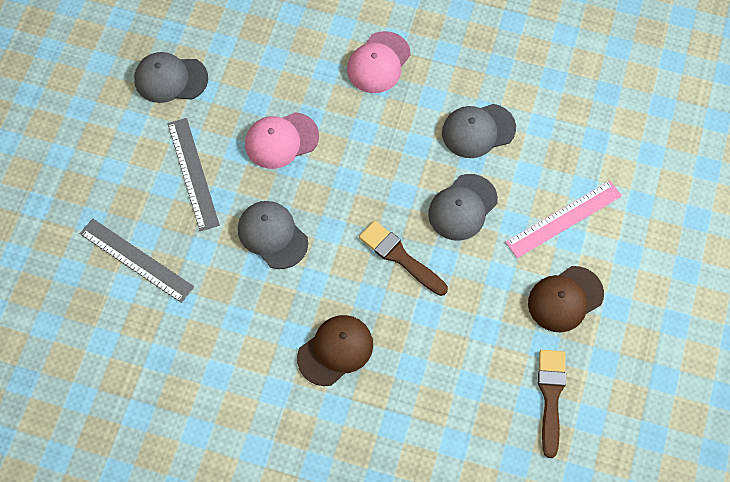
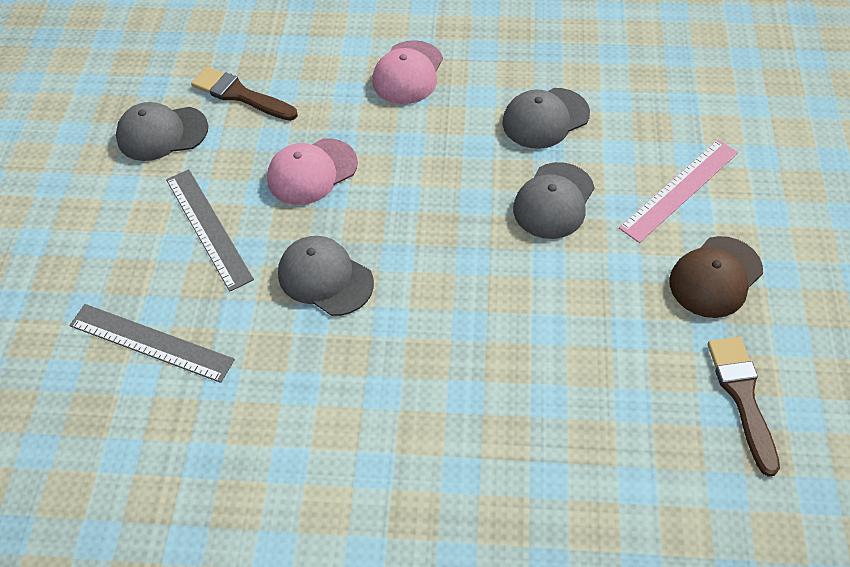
camera: 10 degrees left, 10 degrees down
brown cap [297,315,373,386] -> none
brown brush [359,220,448,296] -> brown brush moved to [191,66,298,121]

